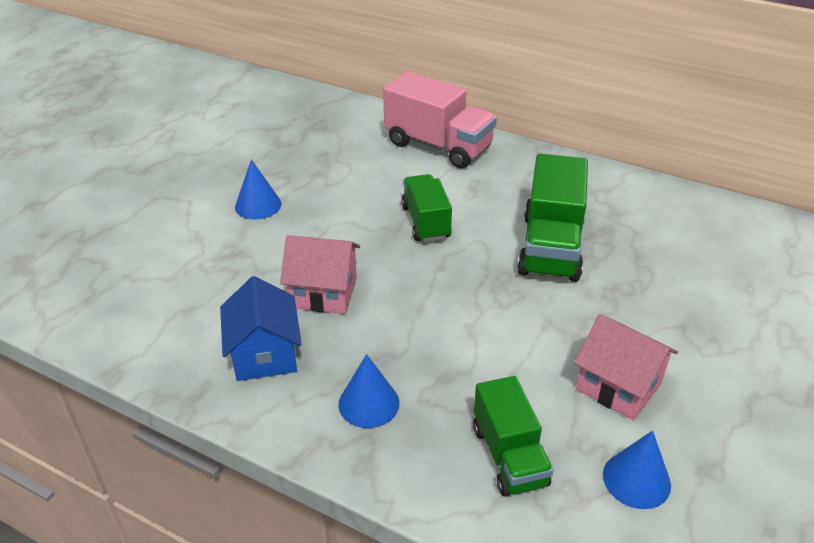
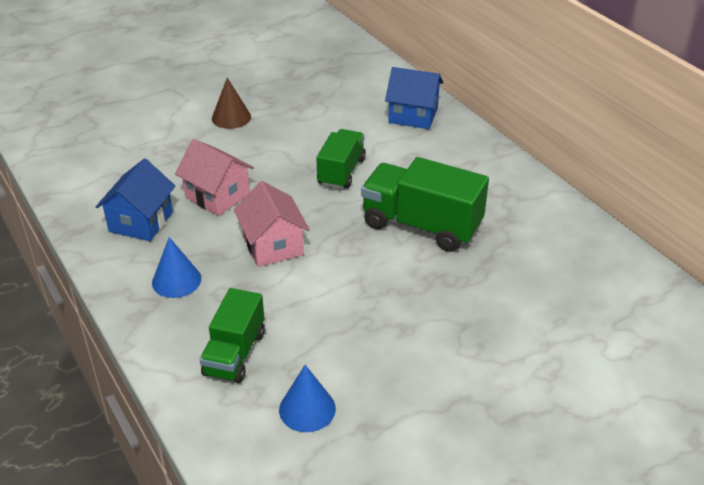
camera: 30 degrees right, 0 degrees up
blue cone [235,159,282,220] -> brown cone [212,78,251,129]
pink truck [383,71,497,168] -> blue house [385,67,443,129]
green truck [517,154,588,282] -> green truck turned 75 degrees clockwise [361,157,489,252]
pink house [574,314,678,421] -> pink house moved to [234,181,310,267]

